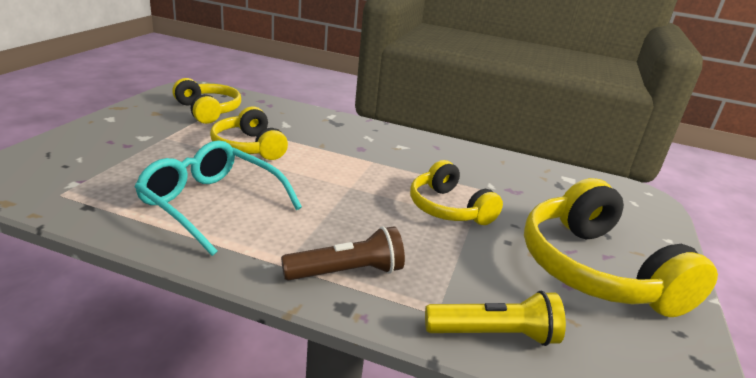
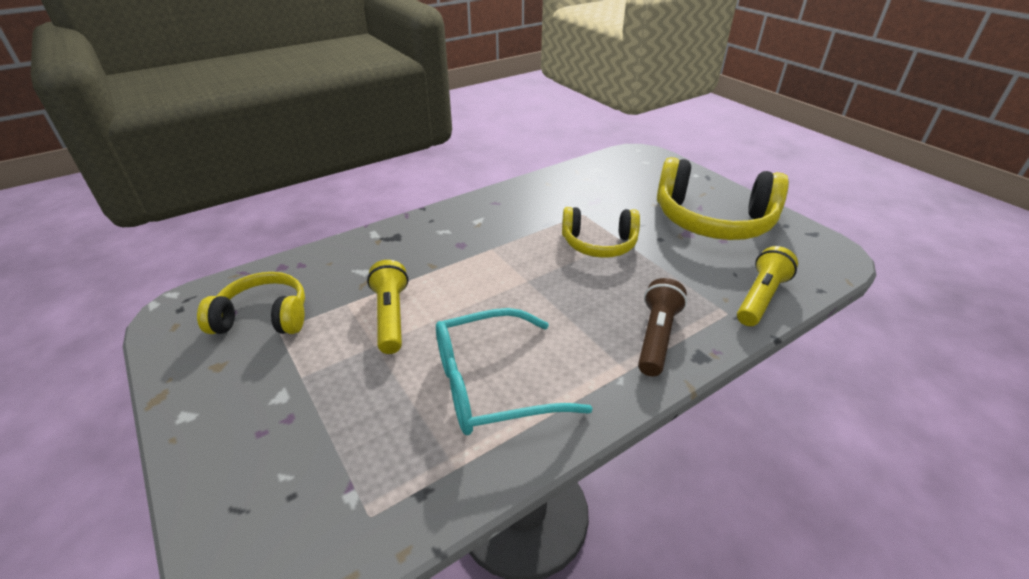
camera: 50 degrees left, 10 degrees up
yellow headphones [210,107,288,160] -> yellow flashlight [367,260,408,354]

